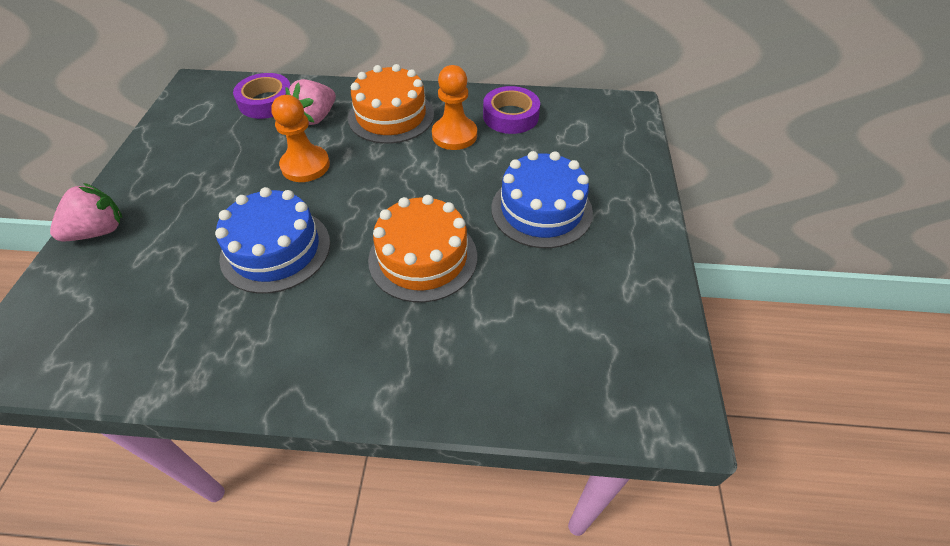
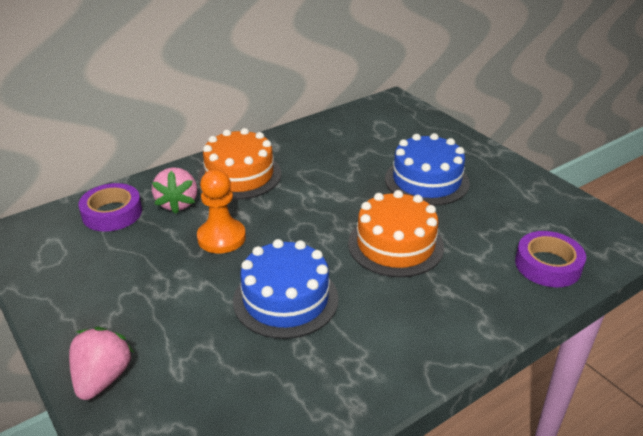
camera: 40 degrees left, 15 degrees down
orange pawn [432,65,477,150] -> none
purple tape [483,86,540,134] -> purple tape moved to [515,231,586,287]

